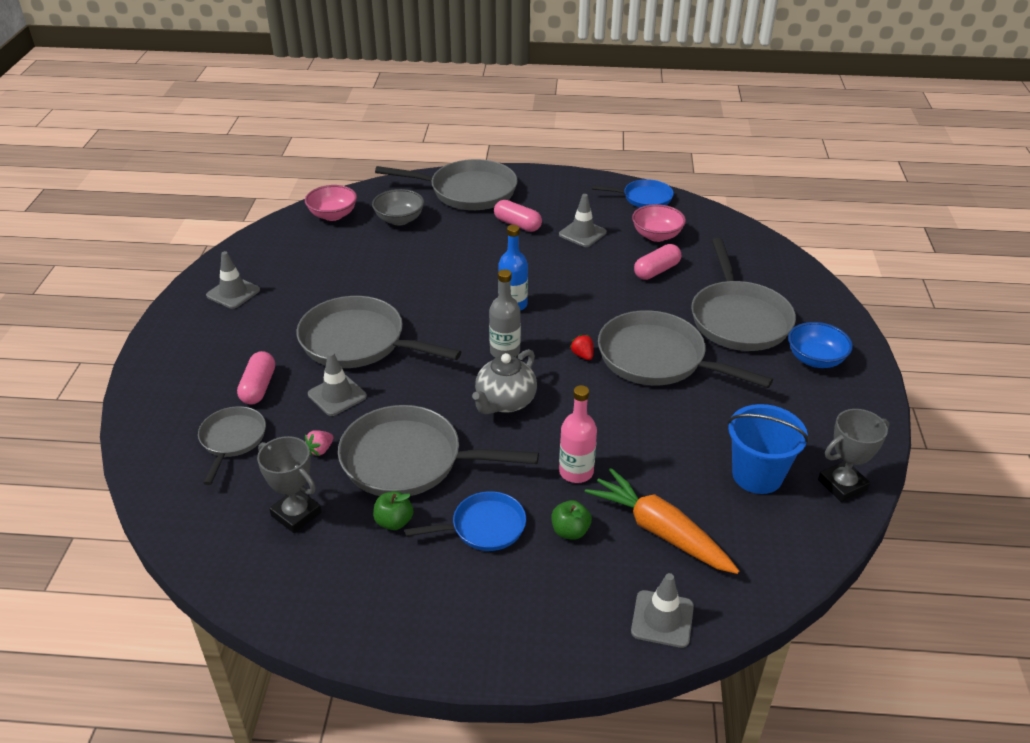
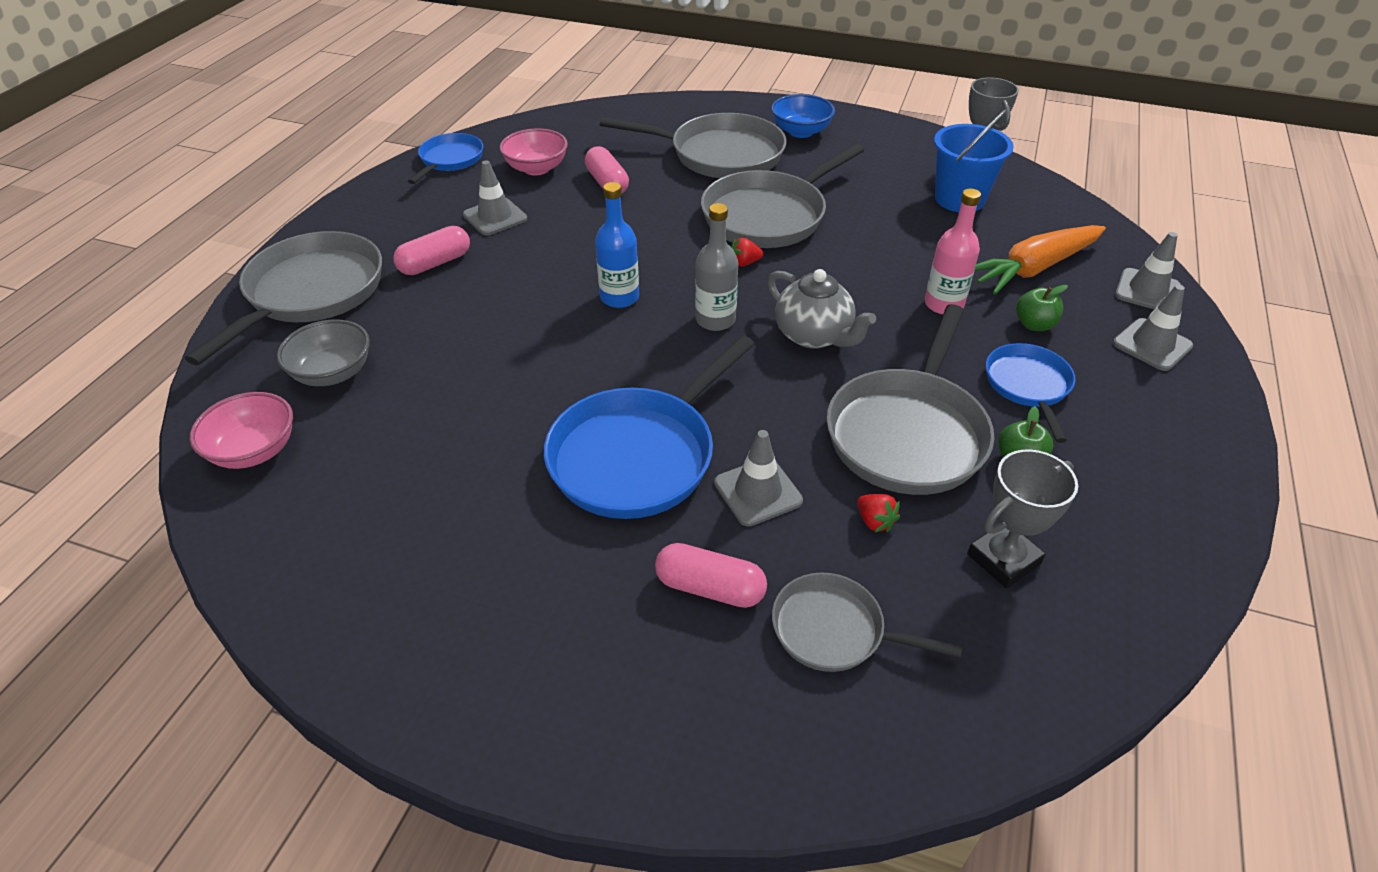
camera: 75 degrees left, 5 degrees up
grey traffic cone [206,251,260,309] -> grey traffic cone moved to [1113,285,1193,371]
grey pan [297,296,461,368] -> blue pan [544,335,755,519]
pink strawberry [305,430,333,456] -> red strawberry [857,494,900,533]

